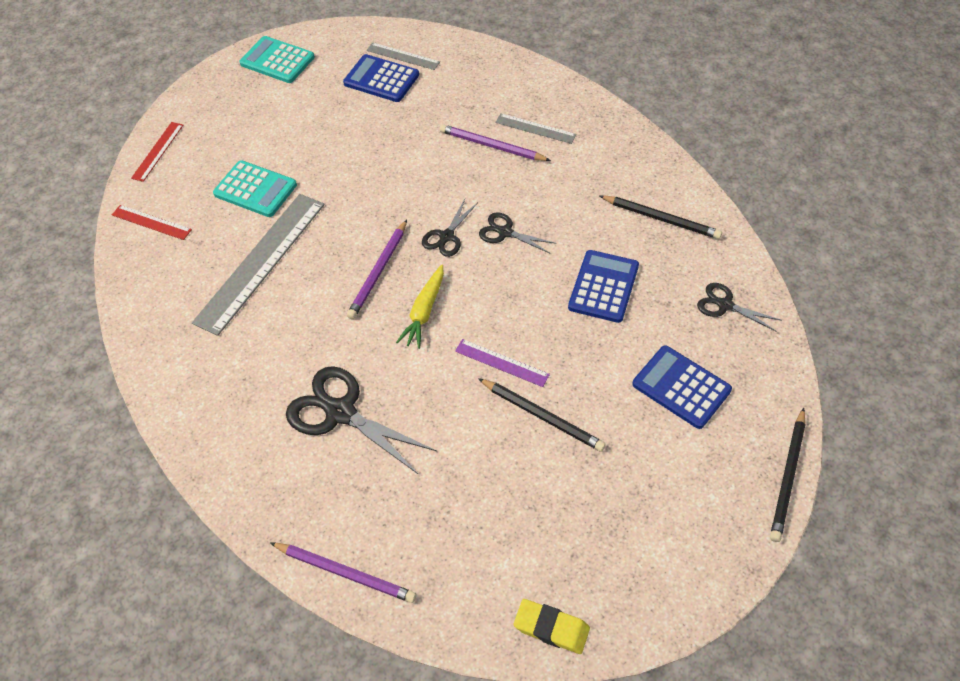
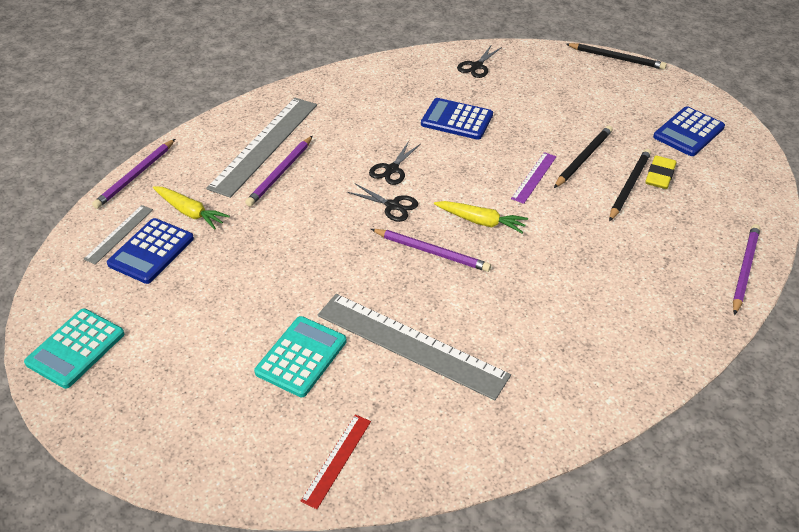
camera: 90 degrees left, 10 degrees down
red ruler [131,122,183,182] -> none
black scissors [286,366,437,474] -> none
grey ruler [495,113,577,144] -> grey ruler [206,98,317,198], size x2.06
yellow eraser [514,599,590,654] -> yellow eraser moved to [645,156,676,189]
black pencil [600,195,722,239] -> black pencil moved to [609,149,651,222]
blue calculator [632,345,732,429] -> blue calculator moved to [653,106,725,156]
none -> purple pencil [92,139,175,209]
none -> yellow carrot [153,186,230,230]

